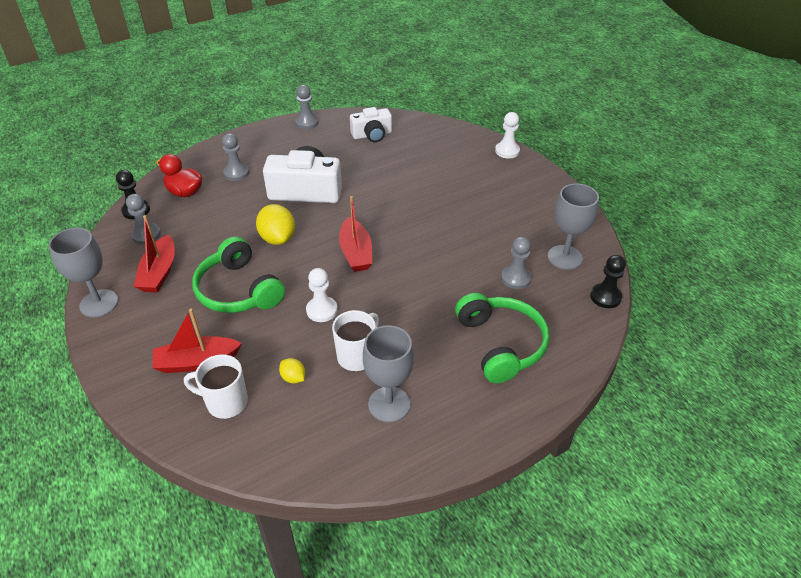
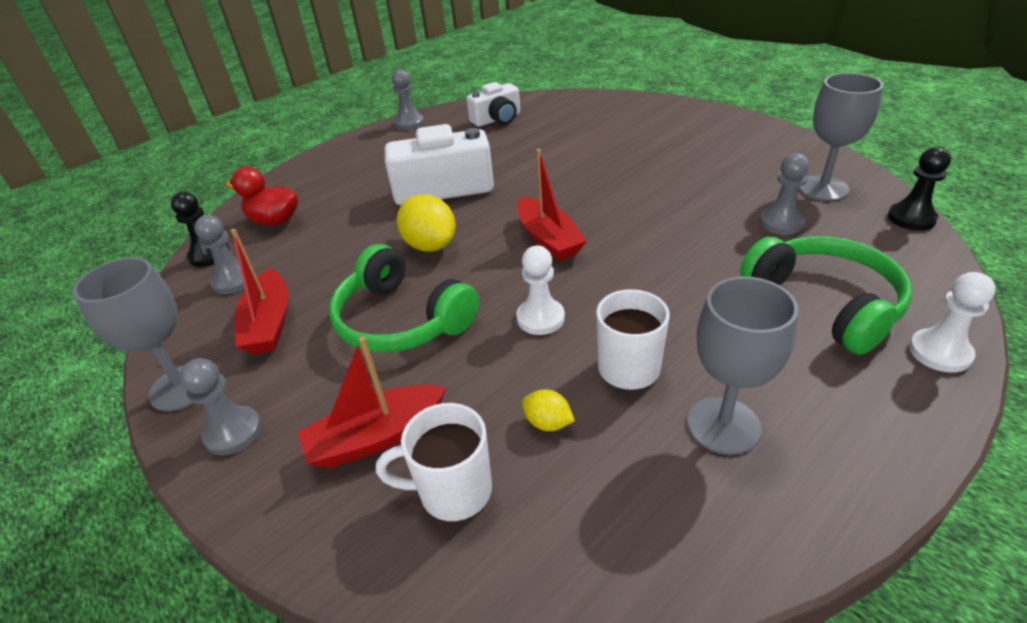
camera: 10 degrees left, 5 degrees down
grey pawn [222,133,249,181] -> grey pawn moved to [180,358,262,455]
white pawn [495,112,520,158] -> white pawn moved to [909,272,996,373]

